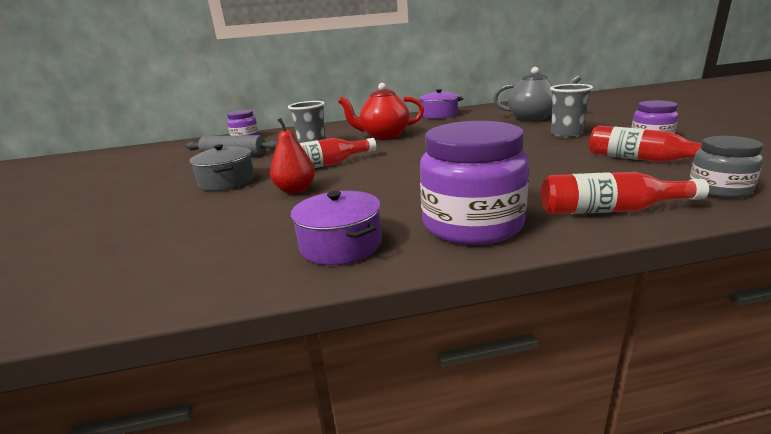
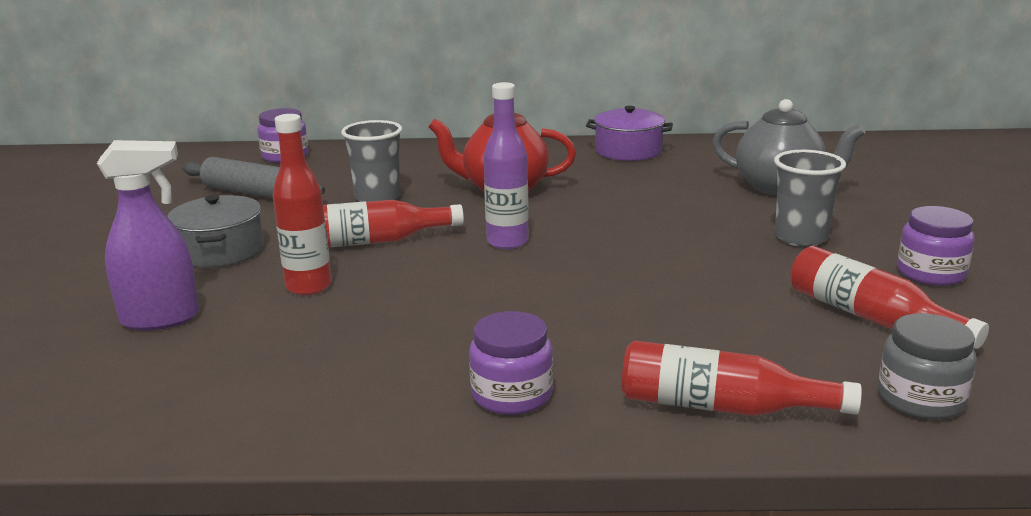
camera: 10 degrees right, 0 degrees up
red pear [270,118,315,194] -> red bottle [273,114,332,295]
purple pot [291,191,382,265] -> none
purple jar [420,121,529,245] -> purple jar [469,311,553,415], size x0.56
none -> purple spray bottle [97,140,199,331]
none -> purple bottle [484,82,529,249]

